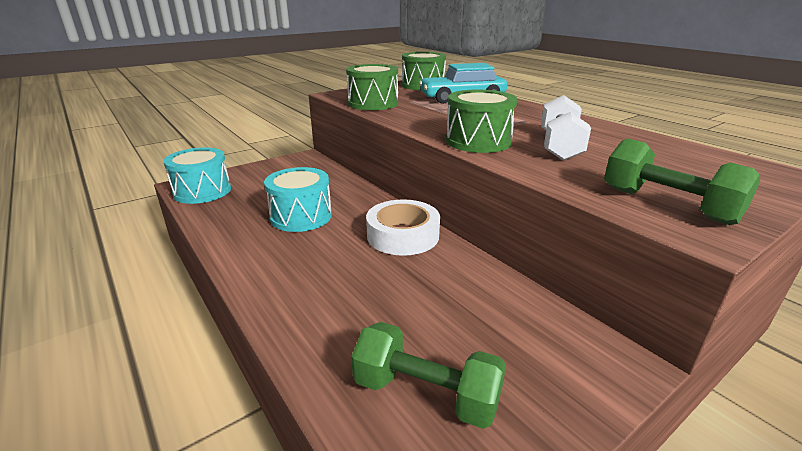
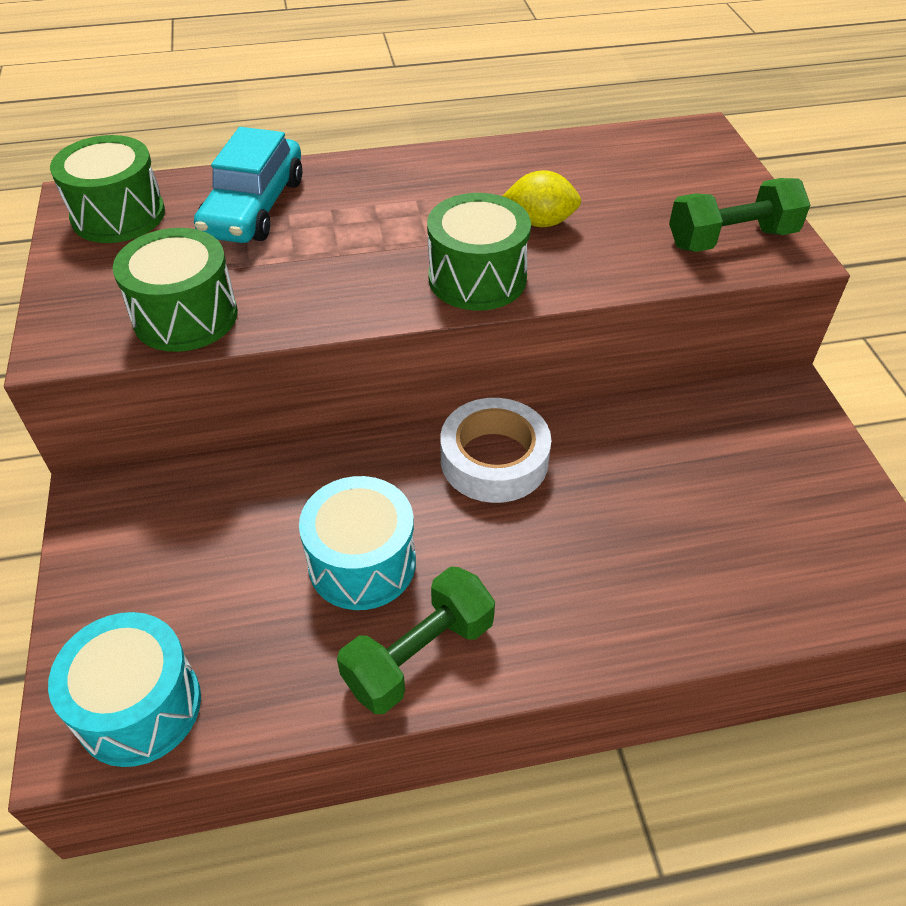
camera: 65 degrees left, 20 degrees up
green dumbbell [351,322,506,429] -> green dumbbell moved to [337,566,495,714]
white dumbbell [541,95,591,161] -> yellow lemon [503,170,581,227]

